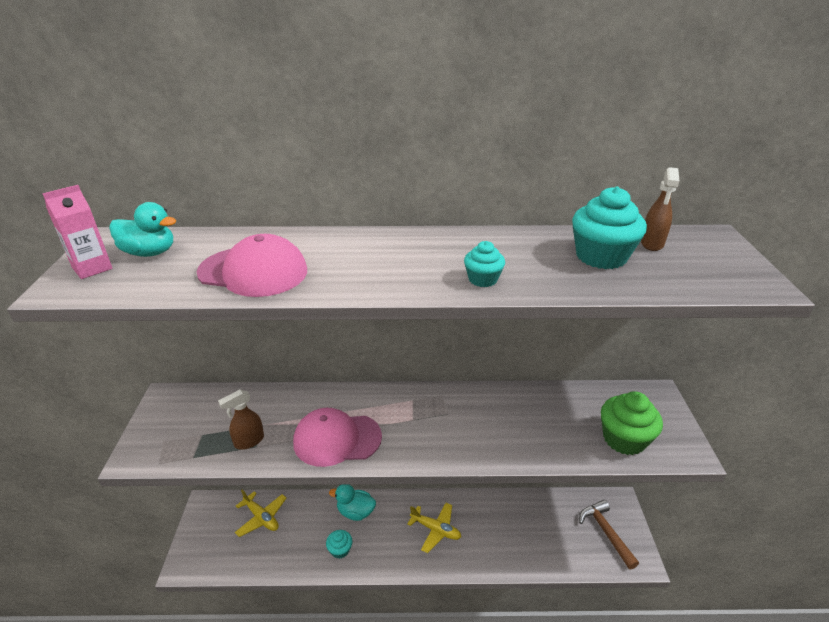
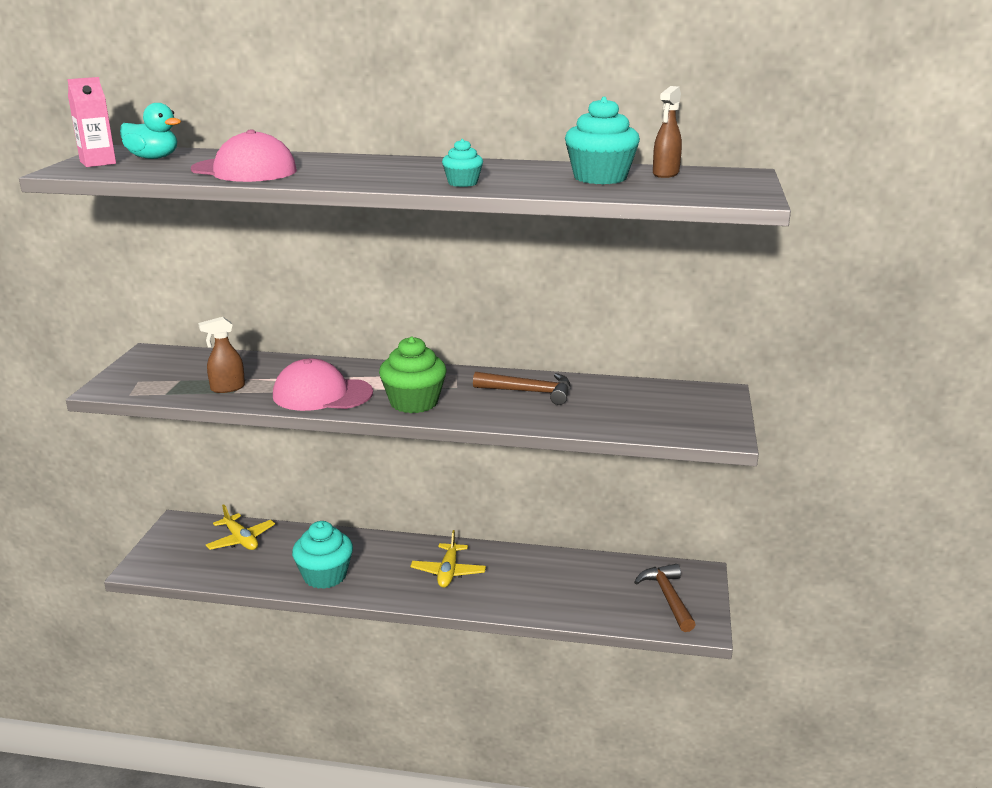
camera: 10 degrees right, 10 degrees down
turquoise cupcake [326,530,352,559] -> turquoise cupcake [292,521,353,589], size x1.83
turquoise duck [329,484,376,521] -> none
yellow plane [407,503,461,553] -> yellow plane turned 60 degrees clockwise [410,530,486,588]
green cupcake [601,391,663,455] -> green cupcake moved to [379,336,446,413]
none -> brown hammer [473,372,570,405]

